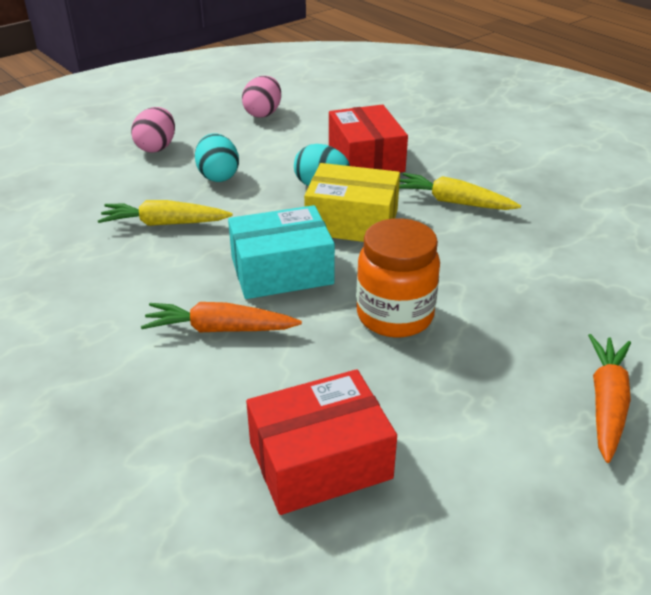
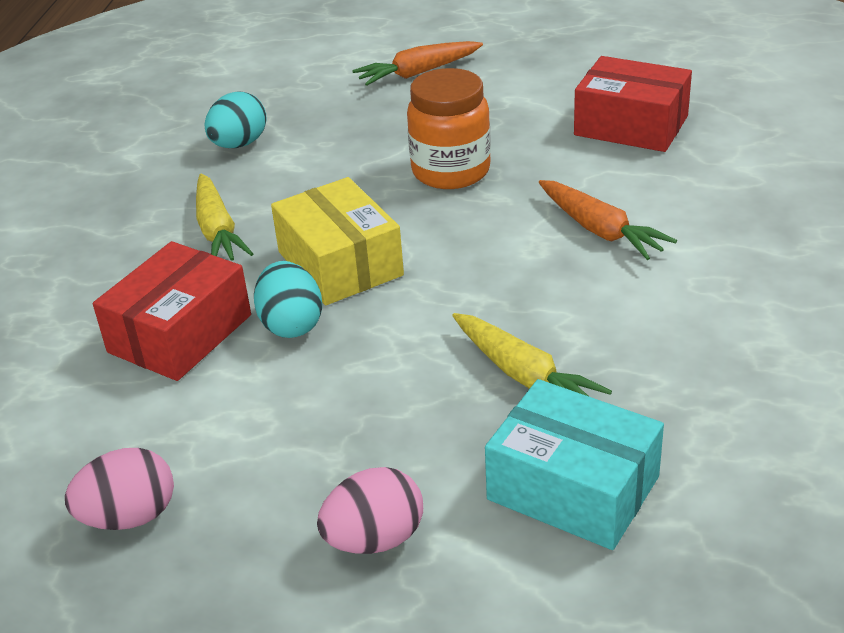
camera: 130 degrees left, 0 degrees up
turquoise egg [195,134,239,182] -> turquoise egg moved to [204,91,267,148]
turquoise box [228,205,335,299] -> turquoise box moved to [485,379,664,550]

